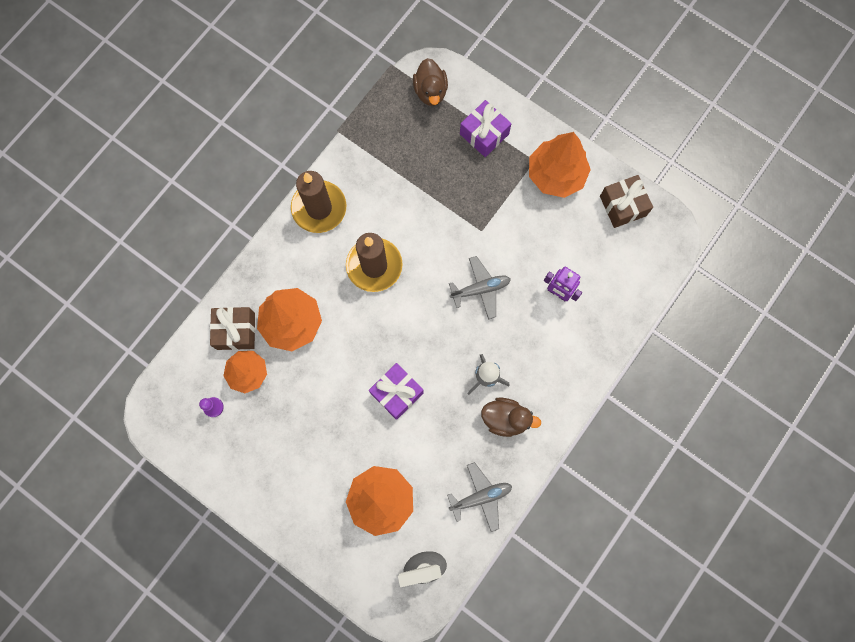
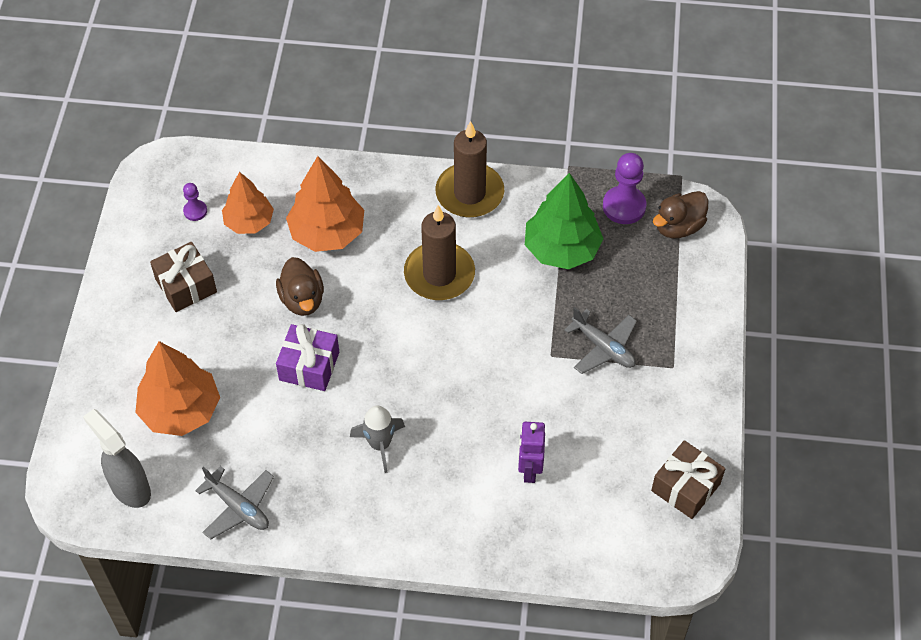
camera: 60 degrees right, 20 degrees down
brown gift [210,307,255,350] -> brown gift moved to [150,242,217,312]
grey plane [449,256,511,319] -> grey plane moved to [564,307,637,374]
purple gift [460,100,512,157] -> none
brown duck [481,398,541,437] -> brown duck moved to [276,257,324,316]
orange tree [529,132,591,198] -> none
none -> green tree [525,173,603,269]
none -> purple pawn [603,153,647,224]

